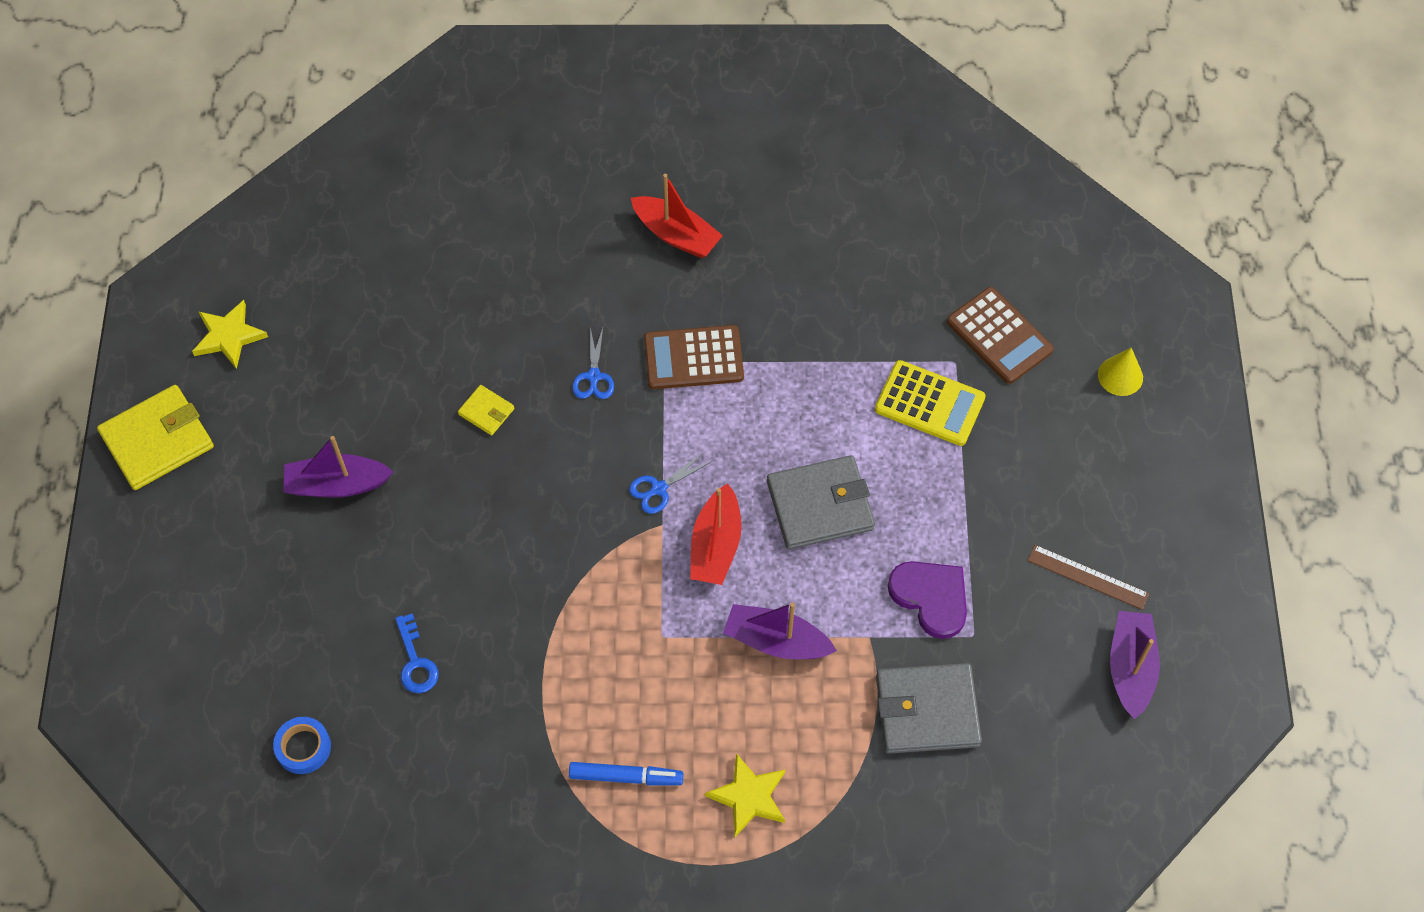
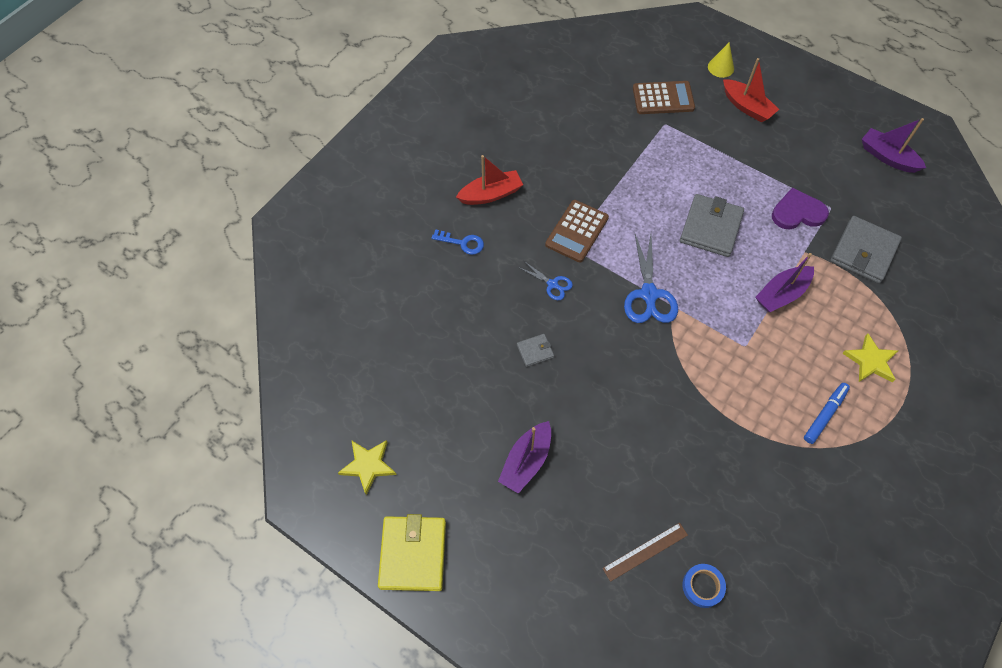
camera: 55 degrees left, 0 degrees up
blue key [395,613,438,693] -> blue key moved to [431,229,484,255]
yellow wallet [458,385,514,435] -> grey wallet [517,334,554,367]
blue scissors [629,452,712,514] -> blue scissors [624,234,678,323], size x1.86
red boat [690,483,742,585] -> red boat moved to [723,58,779,123]
yellow calculator [875,360,986,446] -> none
brown ruler [1027,545,1149,610] -> brown ruler moved to [602,523,688,582]

